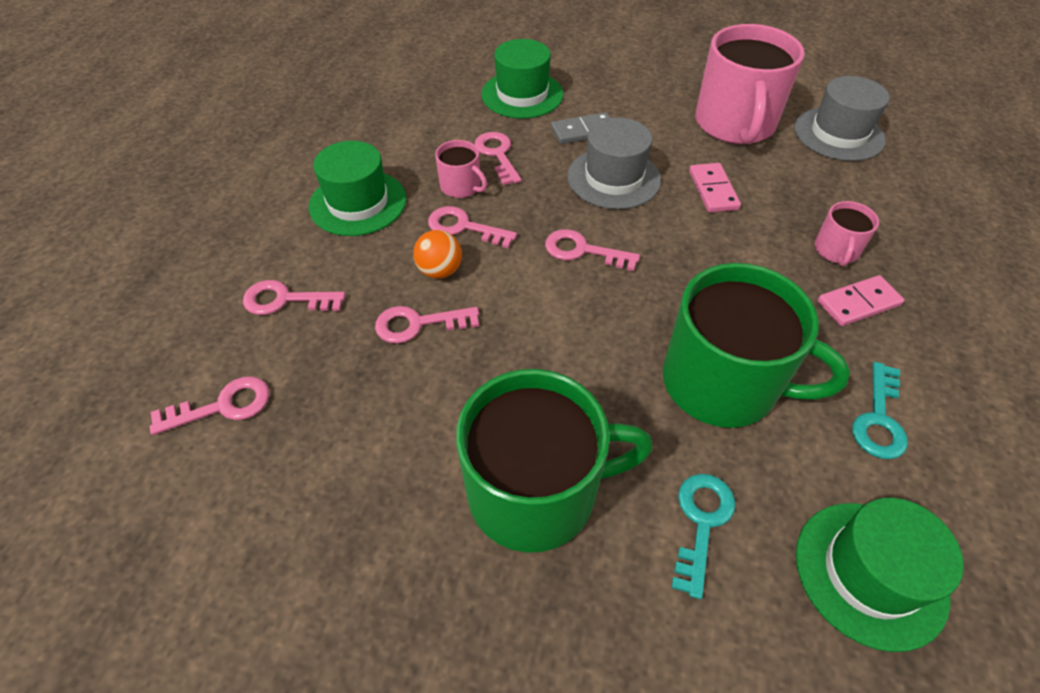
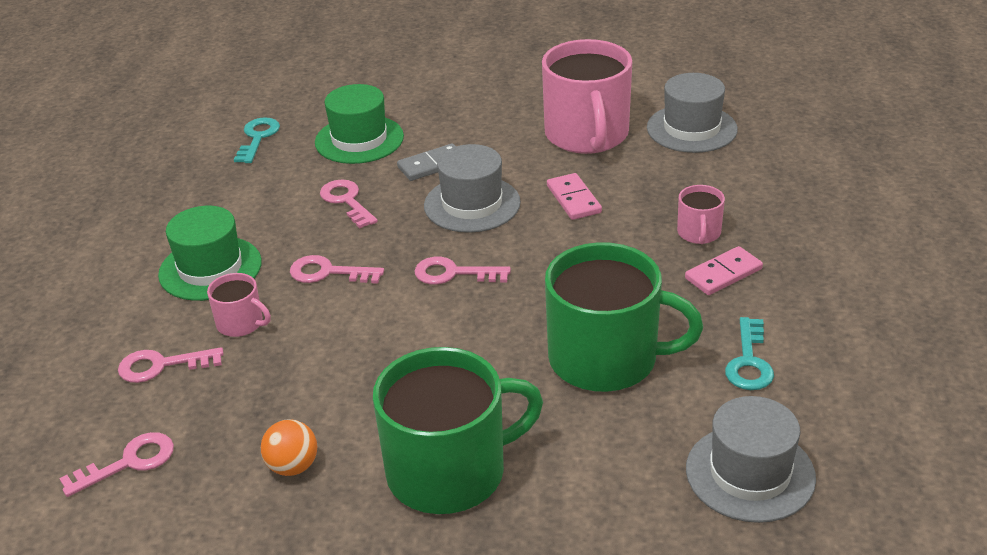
camera: 10 degrees left, 15 degrees down
pink key [375,306,479,343] -> none
orange ball [413,230,462,279] -> orange ball moved to [261,419,317,476]
pink mug [435,140,487,198] -> pink mug moved to [207,273,271,337]
turquoise key [671,474,736,599] -> turquoise key moved to [234,117,280,163]
green hat [796,498,964,652] -> grey hat [686,396,816,523]

